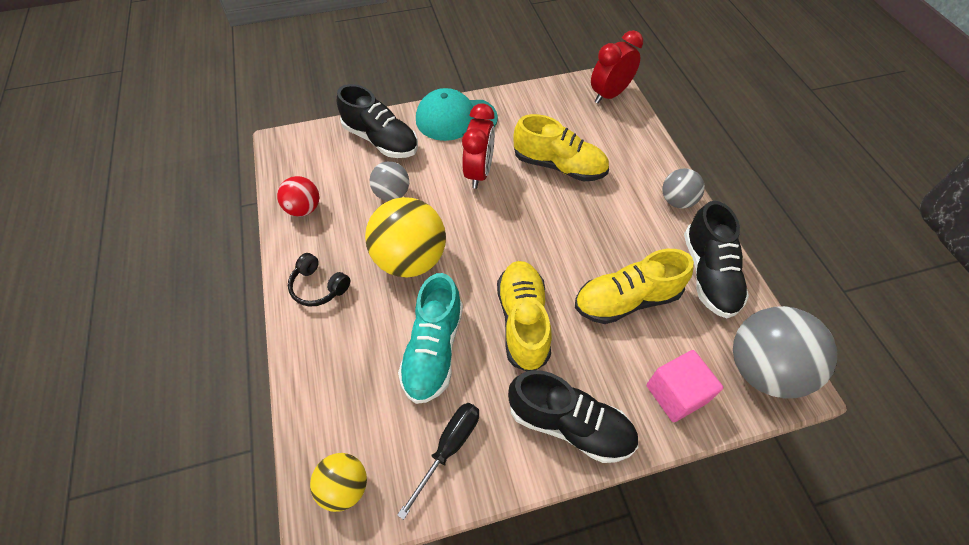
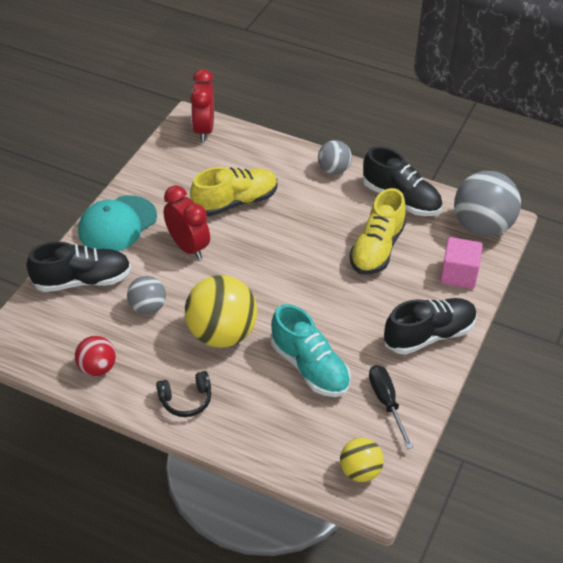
camera: 50 degrees left, 10 degrees down
yellow shoe [497,261,552,371] -> none

